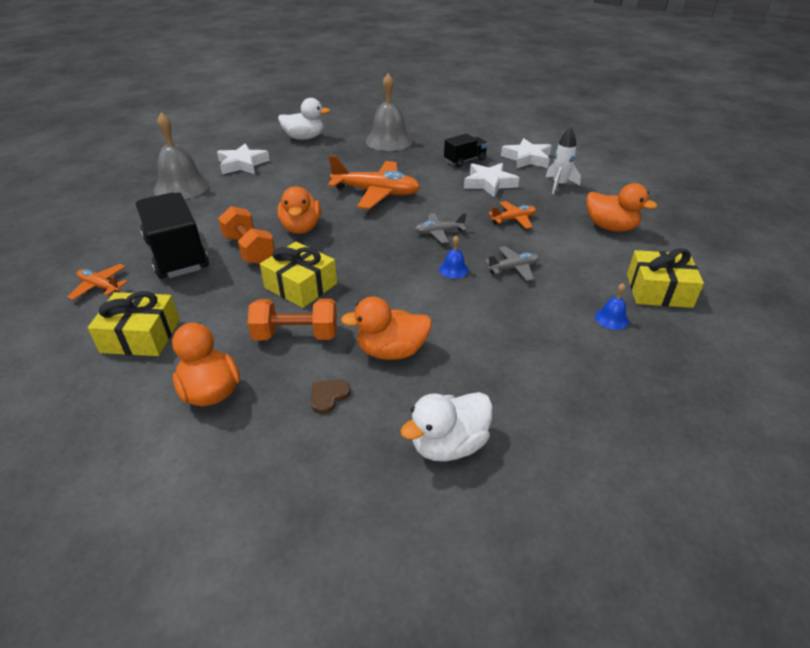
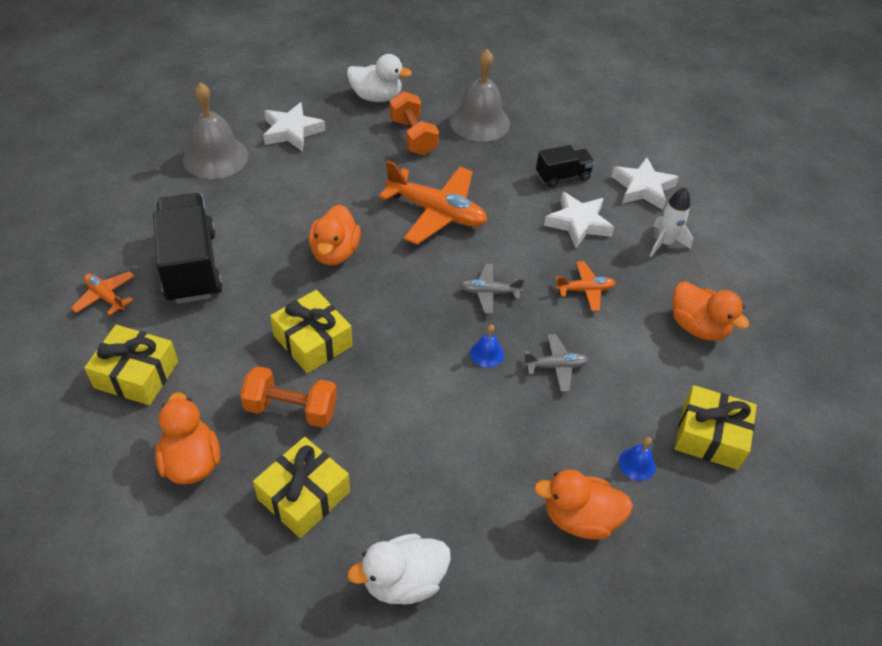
camera: 10 degrees right, 10 degrees up
orange dumbbell [218,206,275,264] -> orange dumbbell moved to [390,91,439,155]
brown heart [311,380,351,414] -> yellow gift [253,437,350,538]
orange duck [341,297,432,360] -> orange duck moved to [534,470,633,539]

